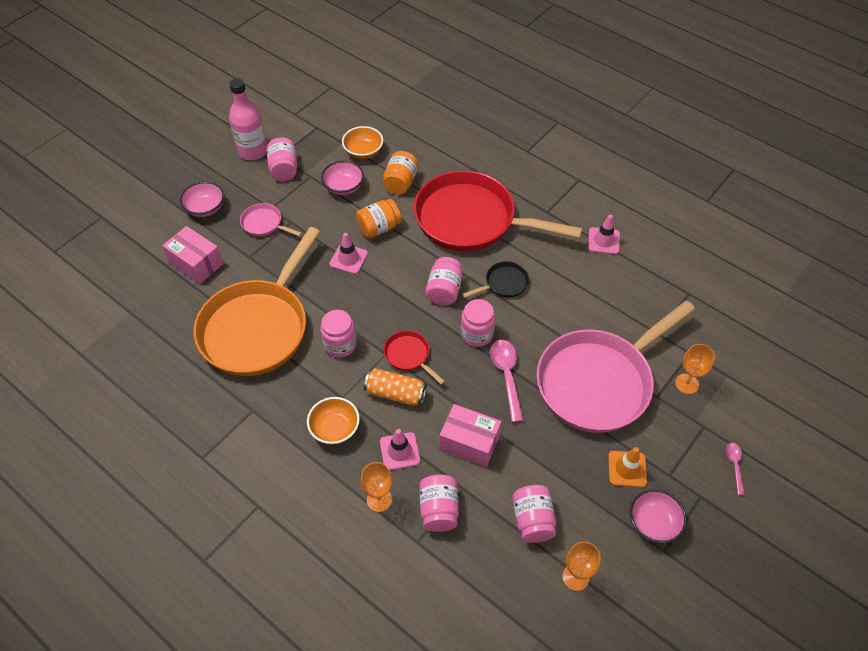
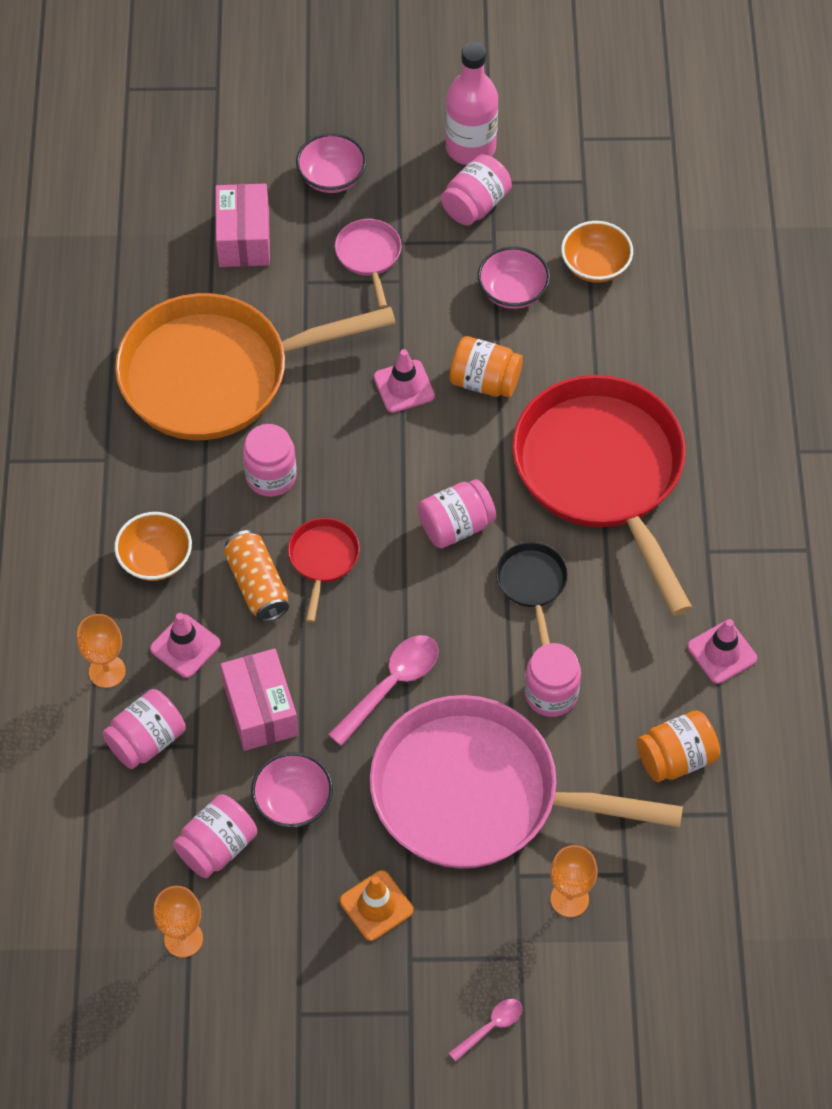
camera: 50 degrees right, 5 degrees up
orange jar [383,151,418,195] -> orange jar moved to [637,710,720,782]
pink jar [461,299,495,347] -> pink jar moved to [525,643,581,717]
black pan [462,261,529,298] -> black pan turned 120 degrees counterclockwise [496,542,568,646]
pink bowl [630,489,687,543] -> pink bowl moved to [251,752,333,828]

